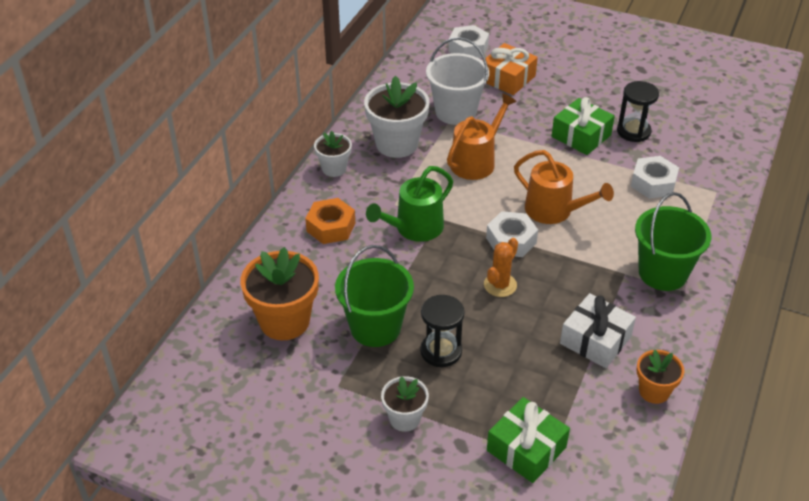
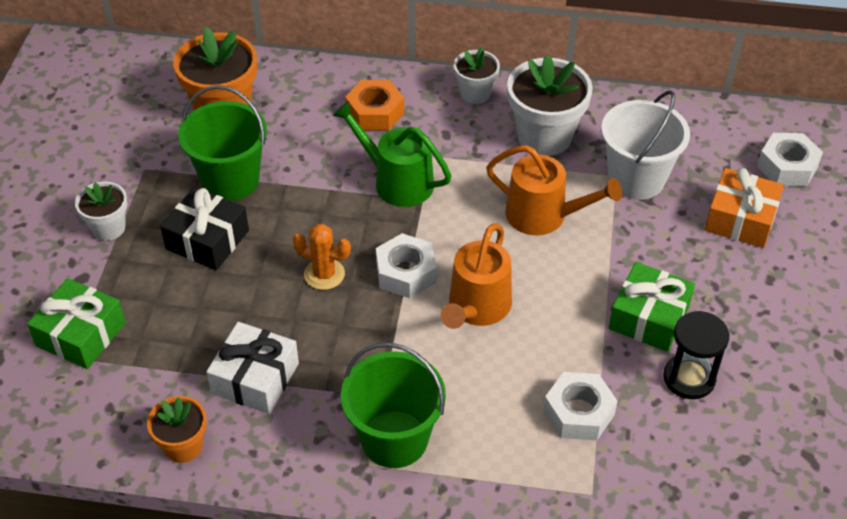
camera: 75 degrees right, 5 degrees up
black hourglass [420,295,465,367] -> black gift [160,187,249,270]

